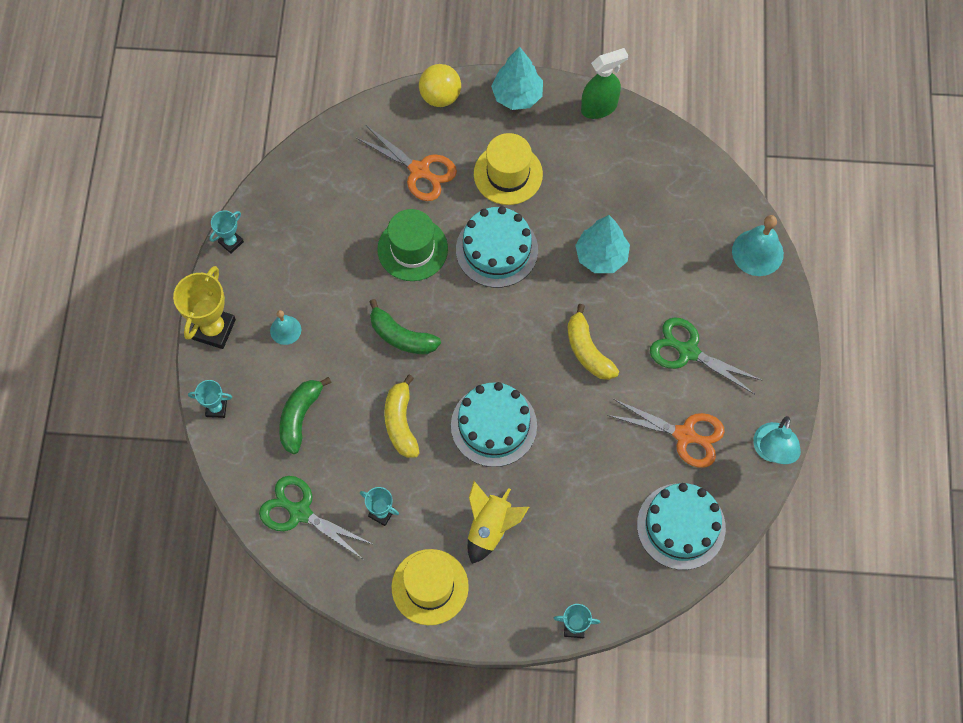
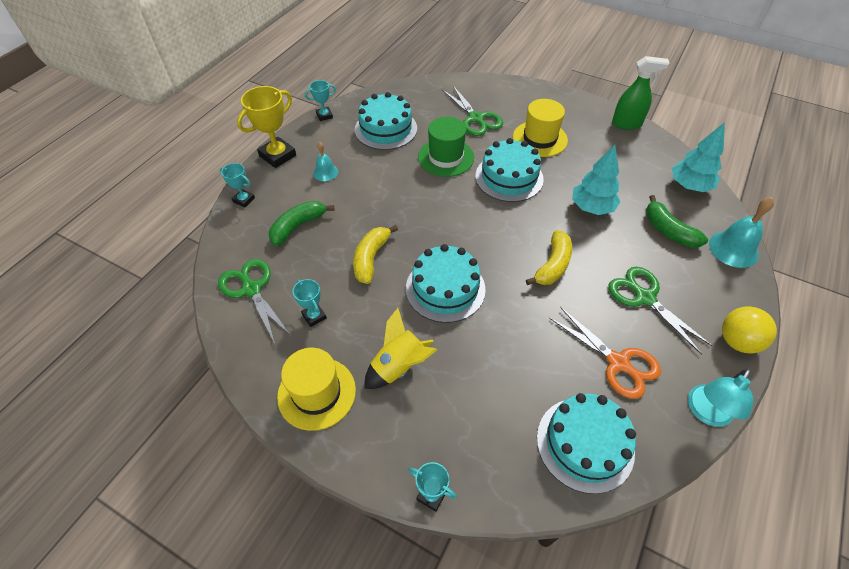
camera: 25 degrees right, 15 degrees down
orange scissors [357,125,457,201] -> green scissors [443,86,503,136]
green banana [369,299,441,354] -> green banana moved to [646,195,708,248]
yellow ball [419,64,461,107] -> yellow ball moved to [722,307,777,353]
turquoise tree [491,46,543,110] -> turquoise tree moved to [672,122,725,192]
yellow banana [567,304,619,380] -> yellow banana turned 150 degrees counterclockwise [526,230,572,285]
none -> turquoise cake [355,92,417,150]

